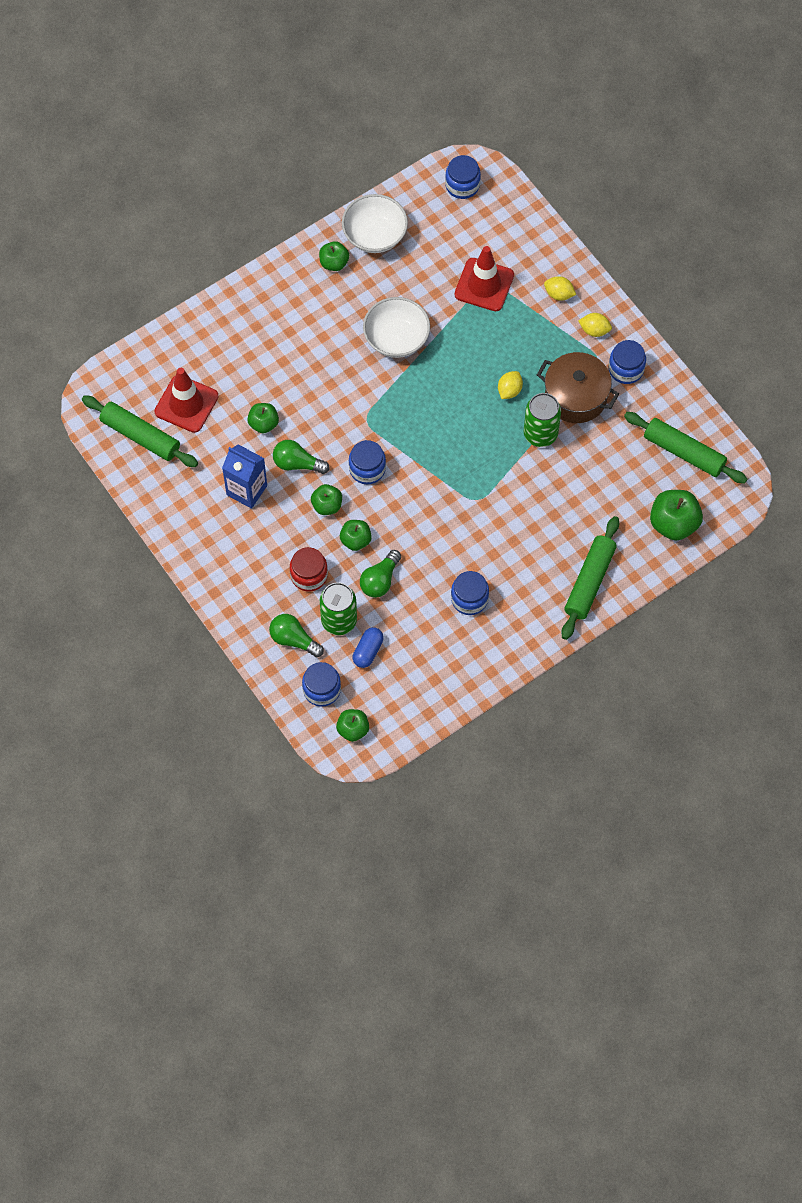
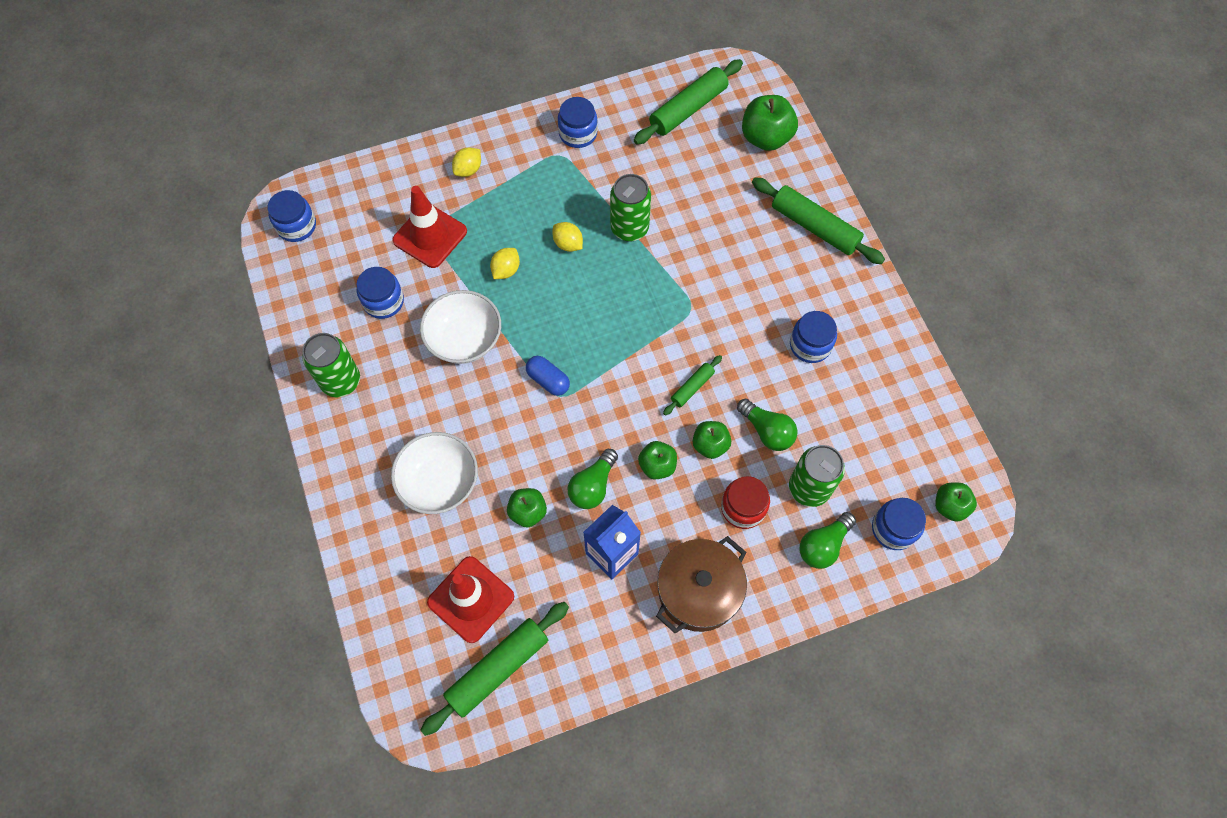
camera: 75 degrees left, 0 degrees up
green apple [319,241,349,271] -> green can [302,333,360,397]
white bowl [342,194,408,253] -> white bowl moved to [391,432,478,514]
blue jar [349,440,386,484] -> blue jar moved to [356,267,404,319]
blue capsule [353,627,384,668] -> blue capsule moved to [526,356,570,396]
brown pot [537,352,619,423] -> brown pot moved to [656,536,747,633]
yellow lemon [578,313,612,337] -> yellow lemon moved to [490,248,520,279]
none -> green rolling pin [663,355,722,415]

